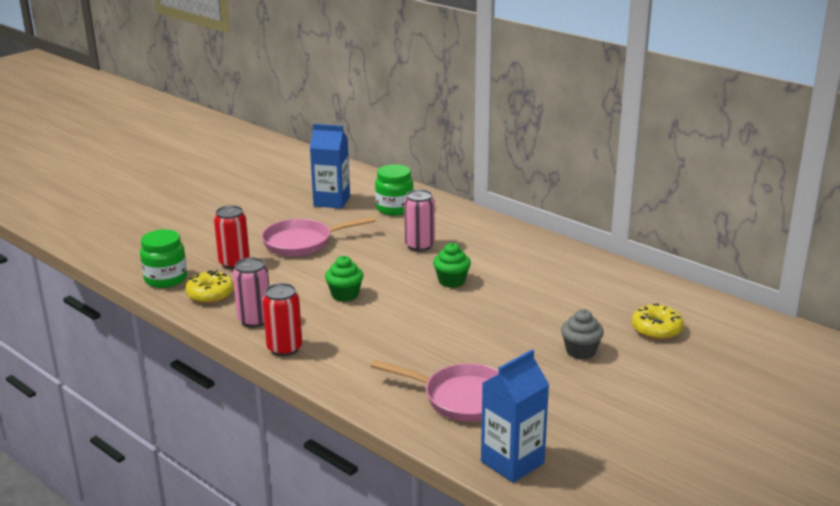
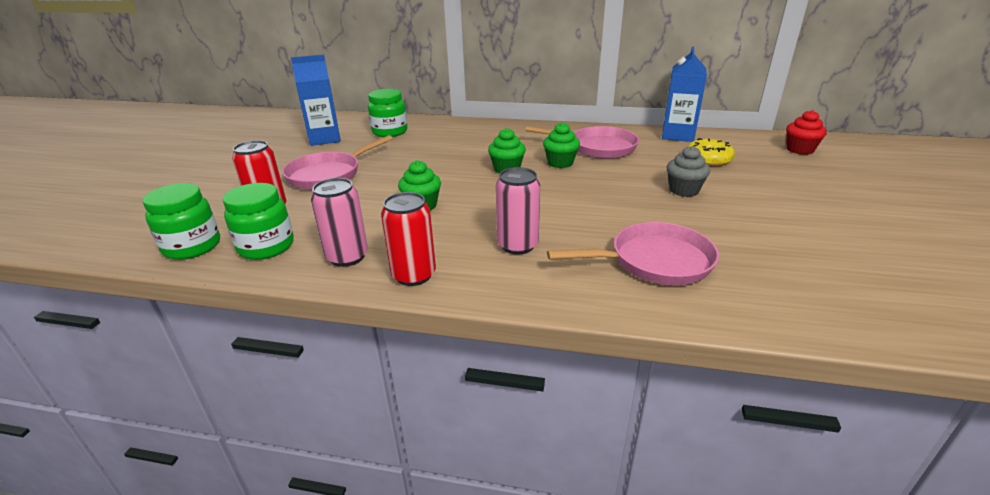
camera: 30 degrees left, 5 degrees up
yellow donut [185,270,234,303] -> green jar [223,183,294,260]
pink can [404,189,435,251] -> pink can moved to [496,167,540,255]
blue carton [481,350,549,483] -> blue carton moved to [662,46,707,142]
none -> pink pan [526,126,639,159]
none -> green cupcake [543,122,580,168]
none -> red cupcake [786,110,827,155]

